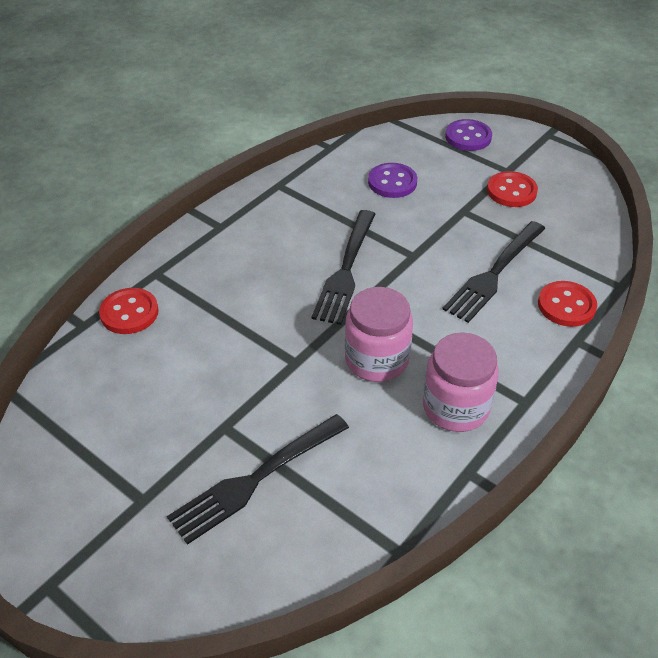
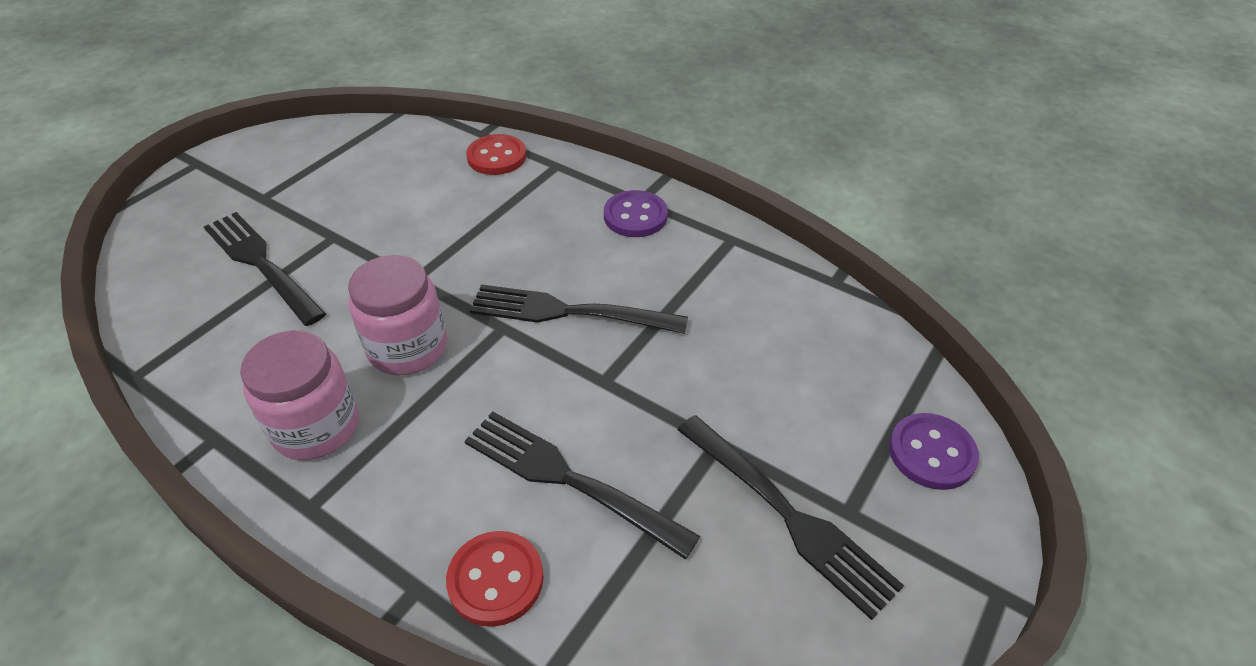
camera: 85 degrees right, 0 degrees up
purple button [368,163,417,198] -> purple button moved to [604,190,668,237]
red button [487,171,538,207] -> black fork [677,415,904,620]

